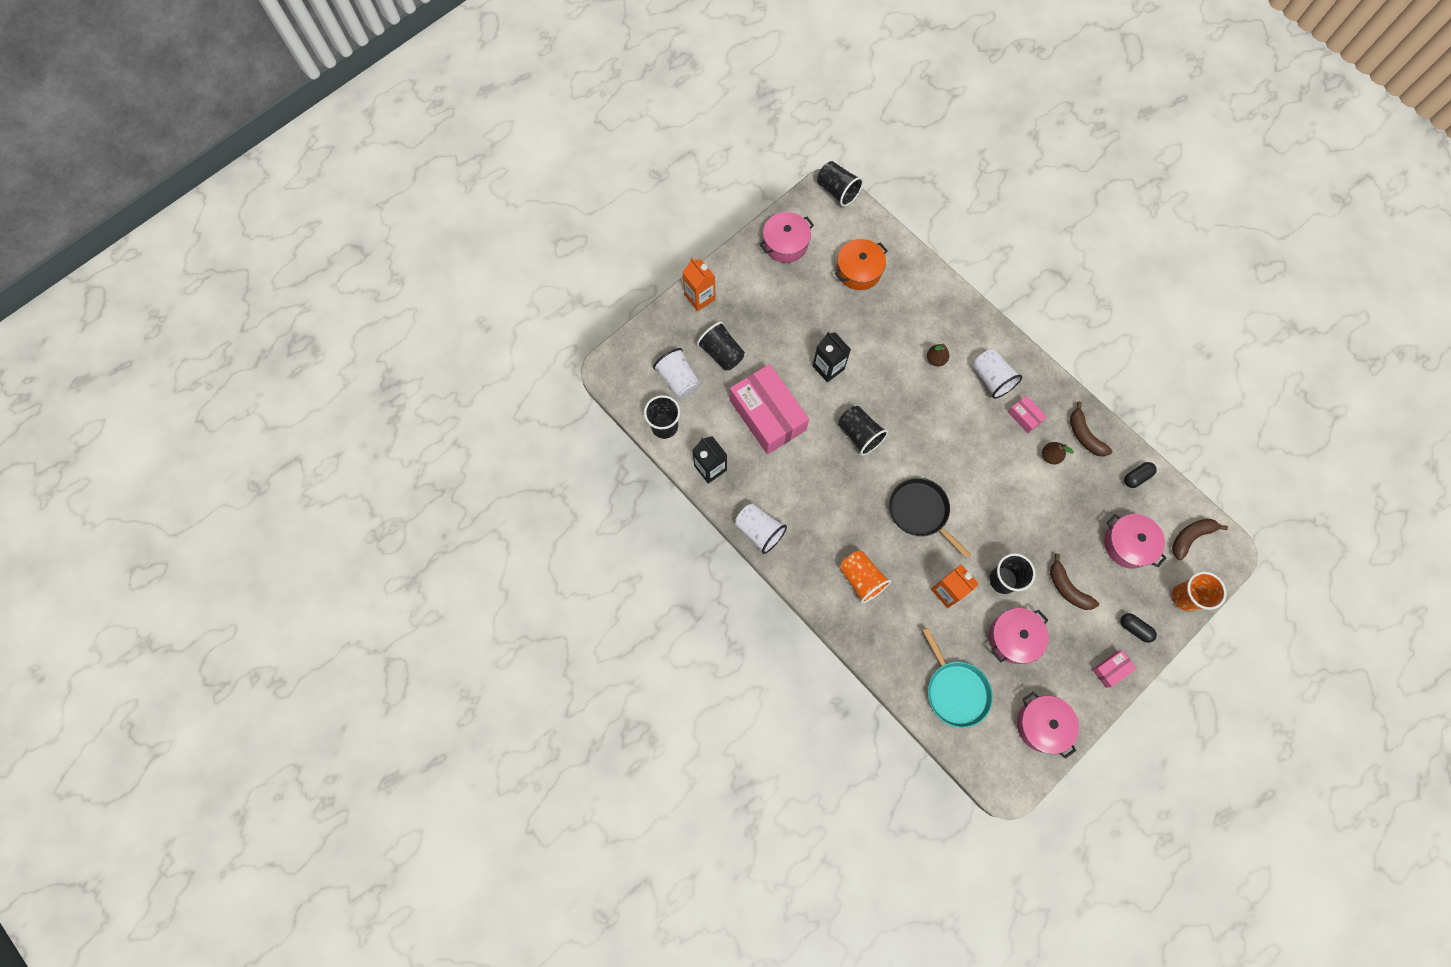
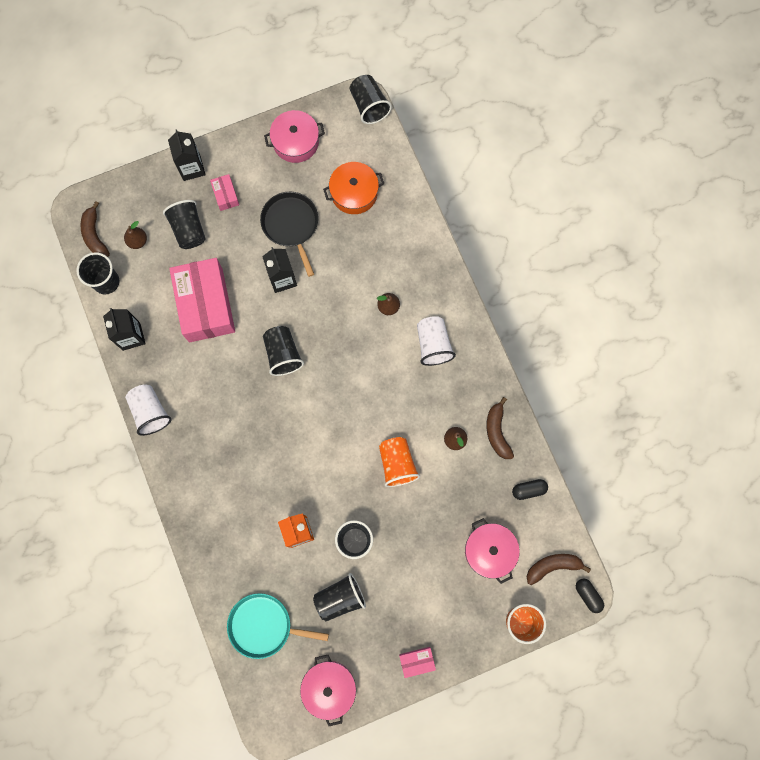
camera: 20 degrees right, 5 degrees up
white cup [653,348,700,398] -> brown pear [124,221,147,249]
orange carton [683,258,716,311] -> black carton [168,129,206,181]
orange cup [840,551,891,604] -> orange cup moved to [379,437,420,487]
black pan [889,478,971,559] -> black pan moved to [260,192,318,277]
turquoise pan [922,628,993,728] -> turquoise pan turned 105 degrees clockwise [227,593,329,659]
pink pot [989,608,1049,664] -> black cup [313,573,366,621]
pink box [1008,395,1047,433] -> pink box moved to [210,174,239,211]
brown banana [1050,554,1099,610] -> brown banana moved to [80,201,110,257]
black capsule [1120,613,1157,643] -> black capsule moved to [576,579,604,613]

